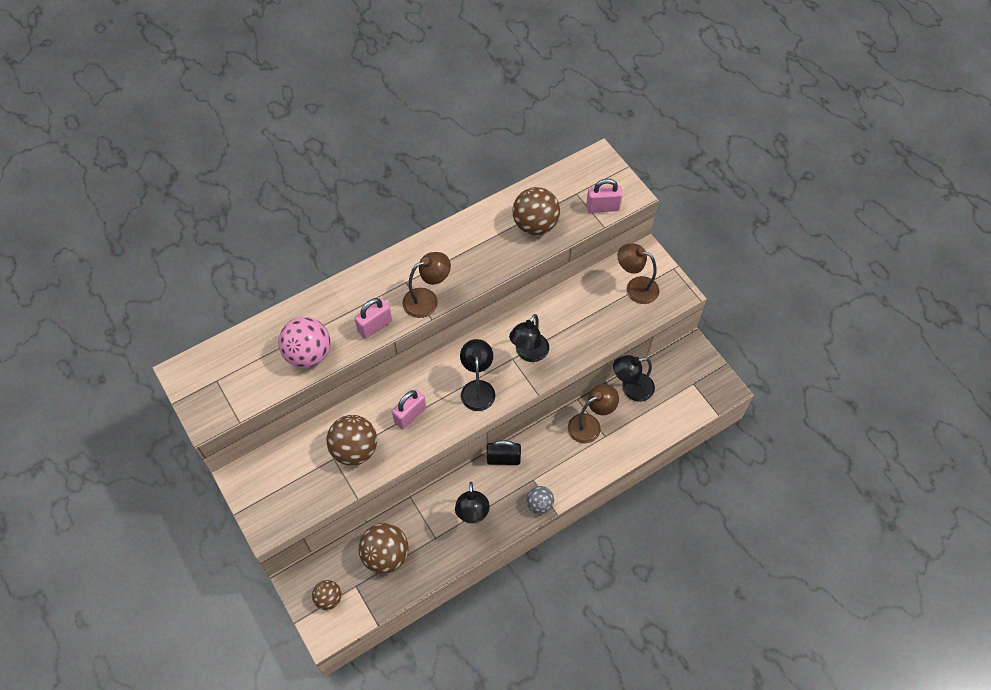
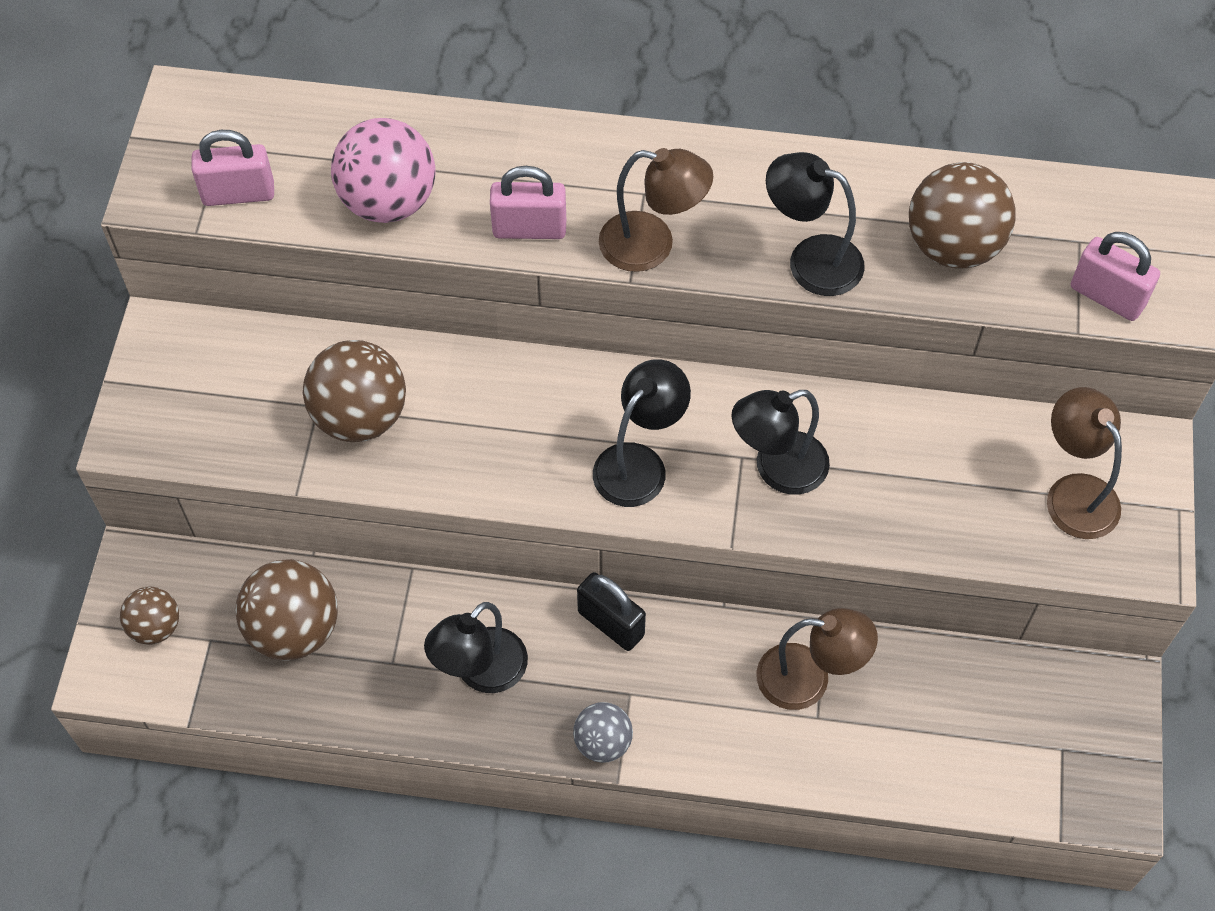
camera: 40 degrees right, 0 degrees up
pink padlock [392,389,426,429] -> pink padlock moved to [192,130,274,206]
black lamp [613,355,655,402] -> black lamp moved to [766,152,865,296]

